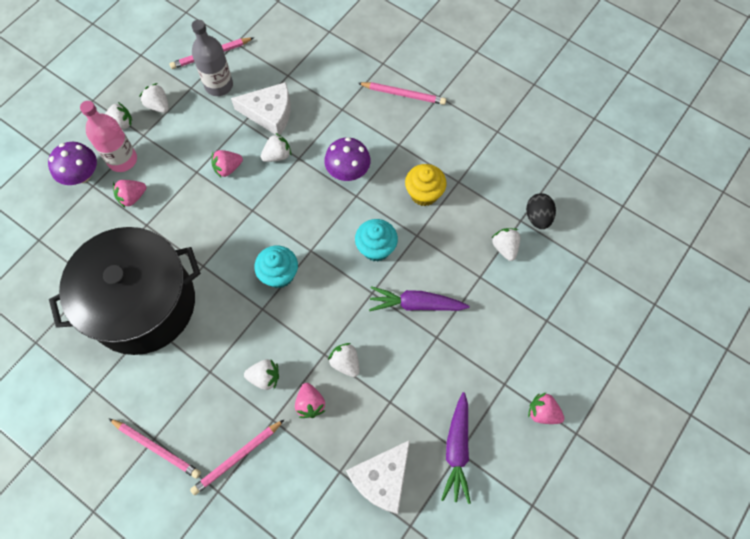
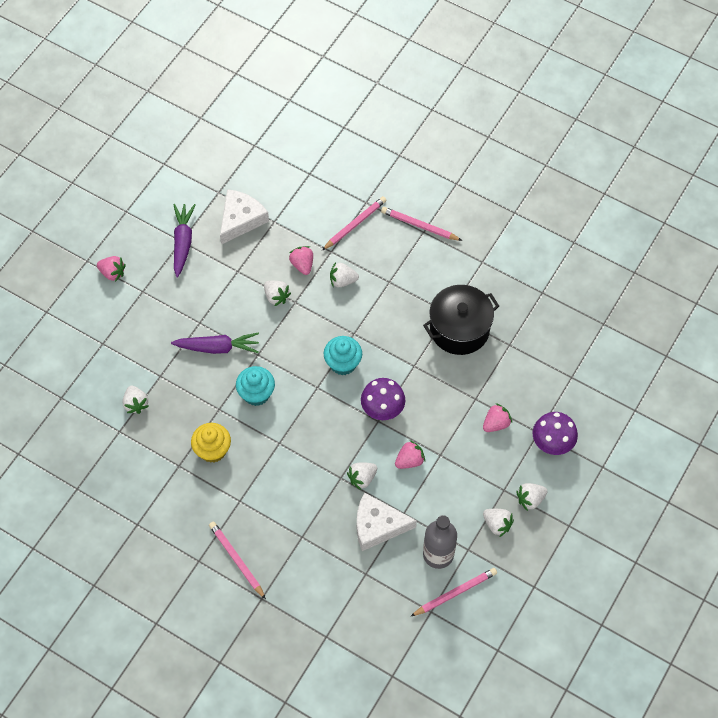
camera: 175 degrees right, 5 degrees down
black pot [49,227,201,355] -> black pot [423,285,499,355], size x0.64
pink bottle [80,101,137,172] -> none
purple mushroom [324,137,370,181] -> purple mushroom moved to [361,378,405,420]
pink pencil [358,82,446,105] -> pink pencil turned 45 degrees clockwise [209,521,266,599]
black egg [526,193,556,229] -> none

